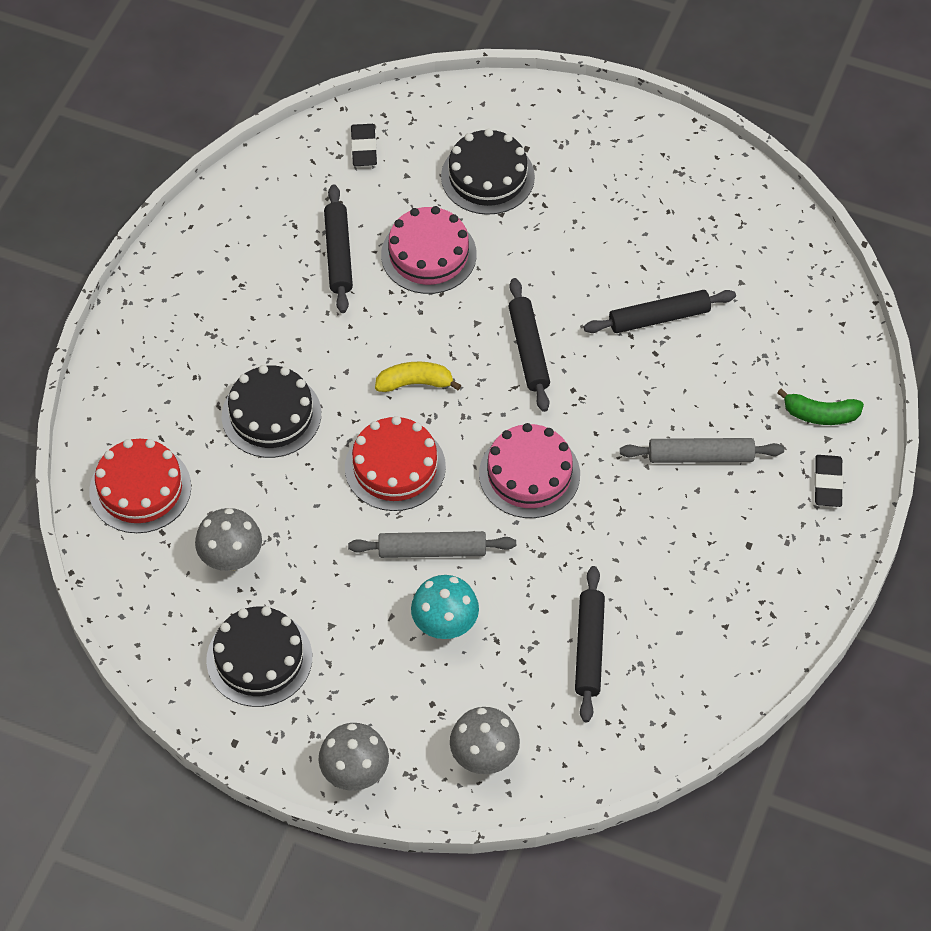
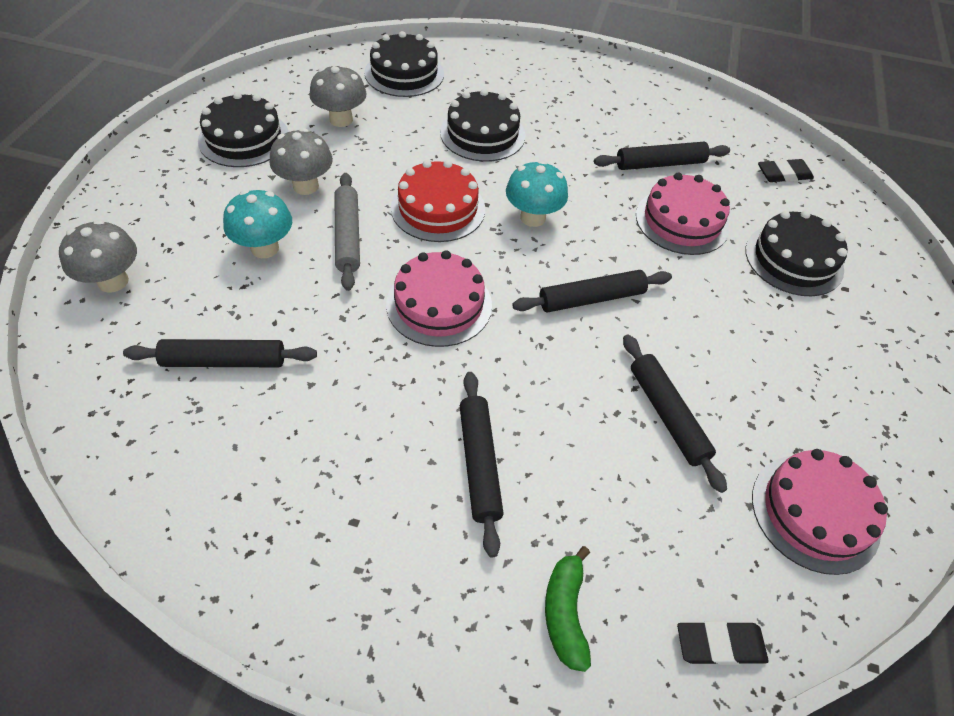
camera: 80 degrees right, 5 degrees down
red cake [89,439,191,533] -> black cake [365,31,444,97]
grey mushroom [319,723,389,791] -> grey mushroom moved to [270,128,333,195]
yellow banana [375,362,461,392] -> turquoise mushroom [506,161,568,227]
grey rolling pin [620,438,784,463] -> black rolling pin [460,372,504,557]
black eraser [814,455,843,507] -> black eraser moved to [677,621,769,665]
none -> pink cake [752,449,888,575]

